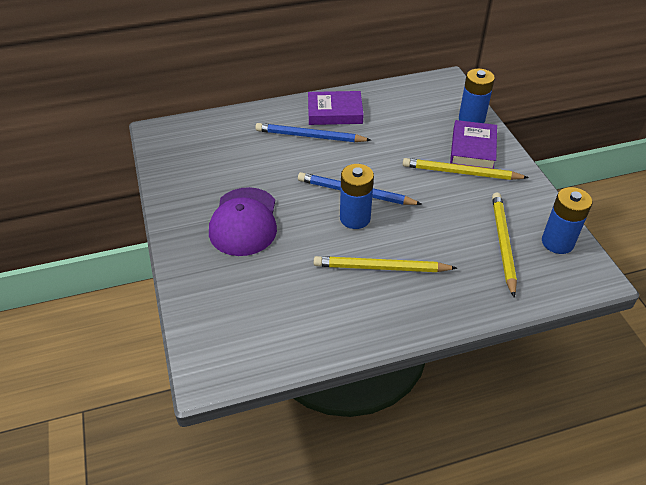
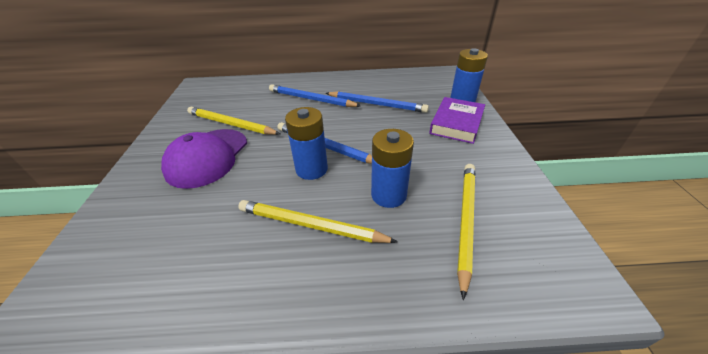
camera: 15 degrees right, 5 degrees down
purple book [308,91,364,125] -> none
yellow pencil [403,158,529,180] -> yellow pencil moved to [187,107,280,135]
blue battery [542,187,592,254] -> blue battery moved to [371,129,414,208]
none -> blue pencil [326,91,429,113]

